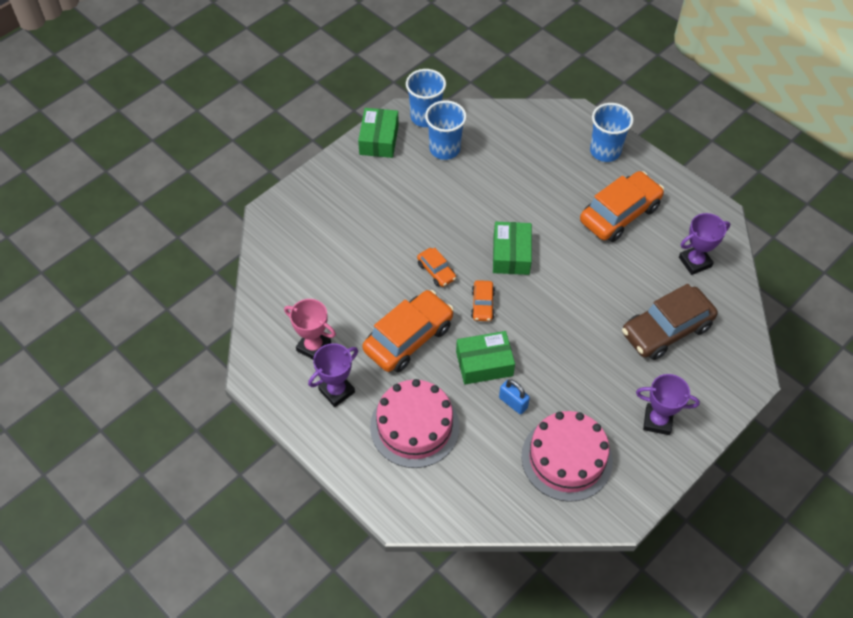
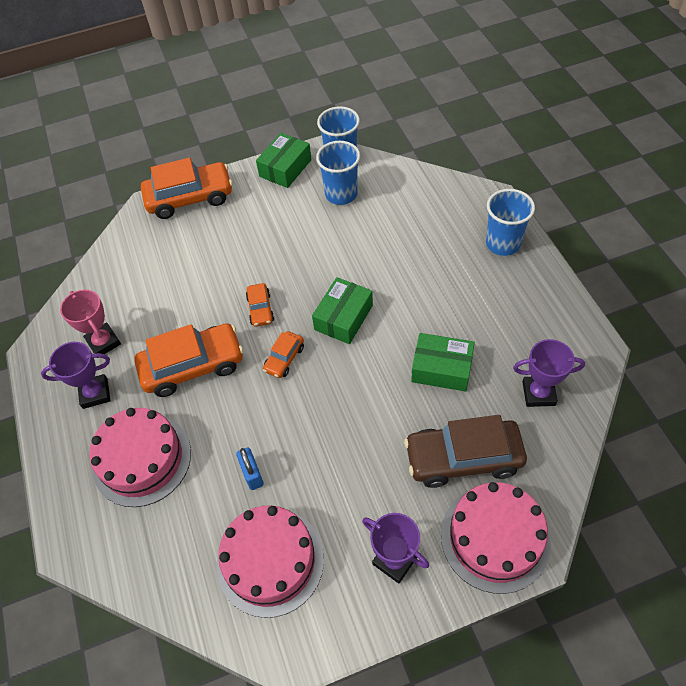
camera: 30 degrees right, 0 degrees up
green box [456,331,515,384] -> green box moved to [411,333,475,391]
orange car [580,171,664,242] -> orange car moved to [141,158,233,219]
none -> pink cake [441,482,551,594]

